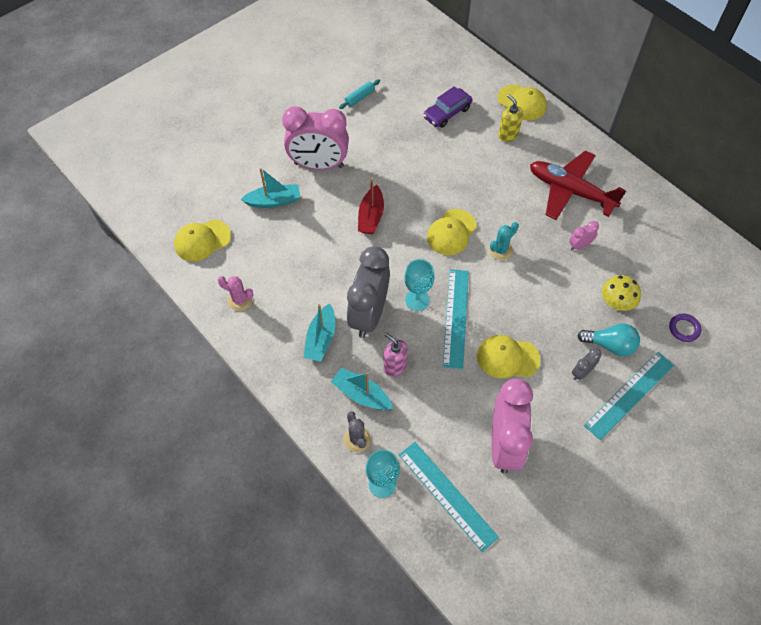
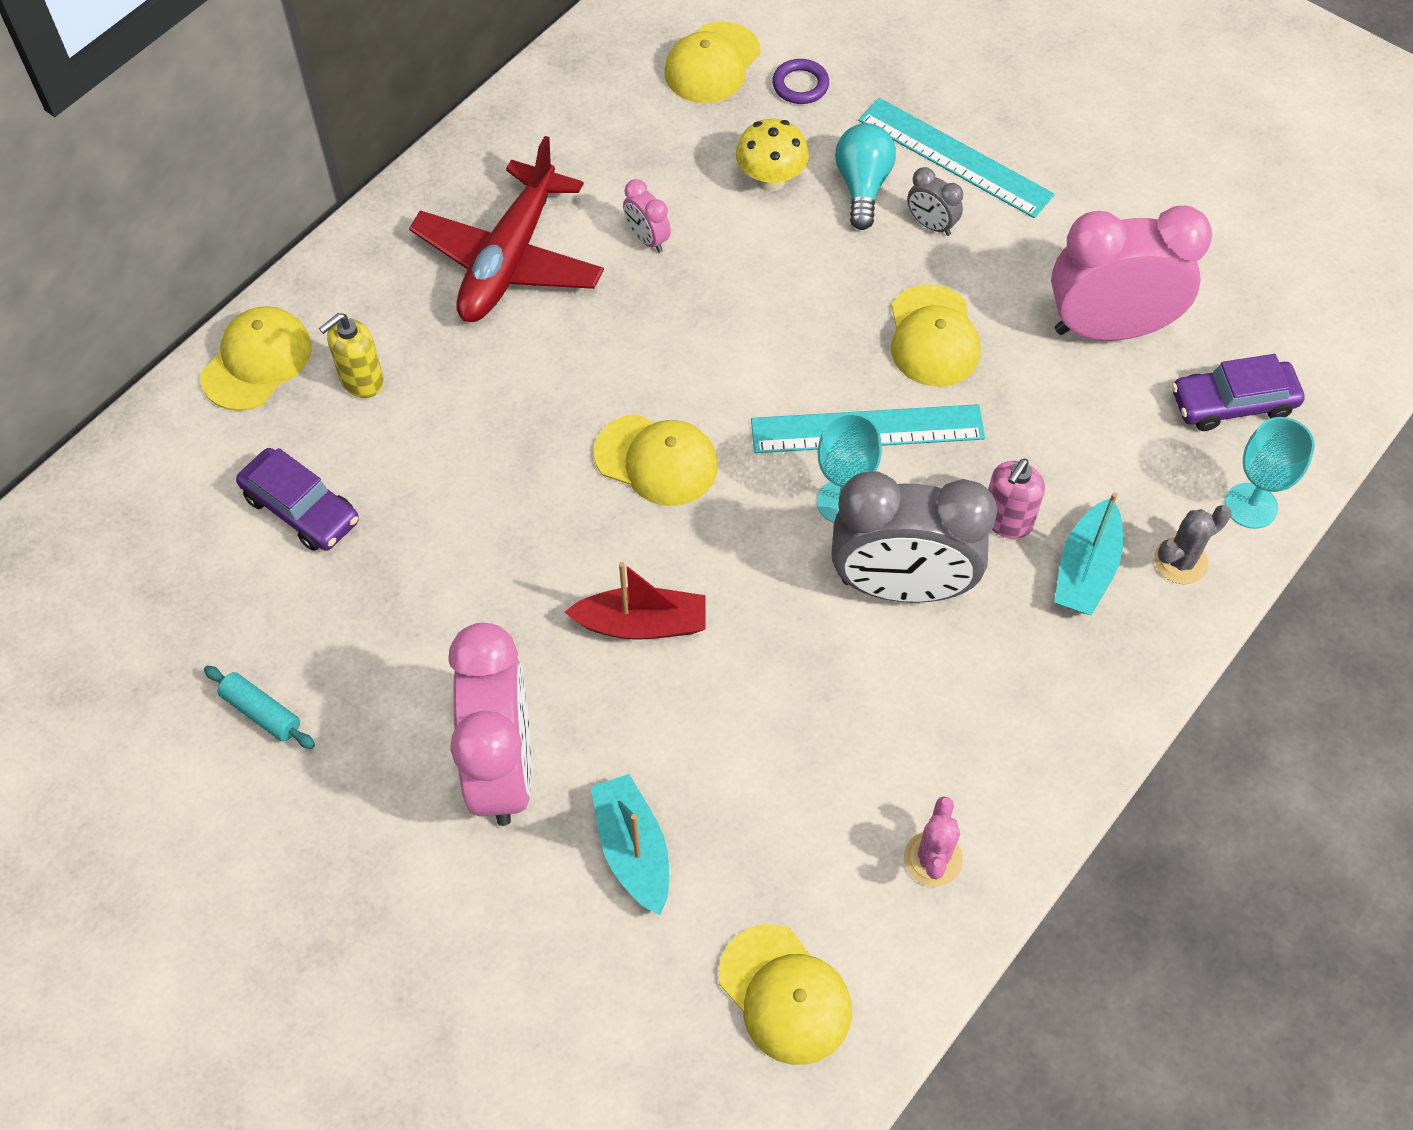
camera: 100 degrees left, 0 degrees up
turquoise boat [303,304,335,362] -> none
turquoise ruler [399,442,499,552] -> purple car [1172,354,1305,431]
turquoise cactus [489,222,519,260] -> none
none -> yellow cap [664,21,761,103]

